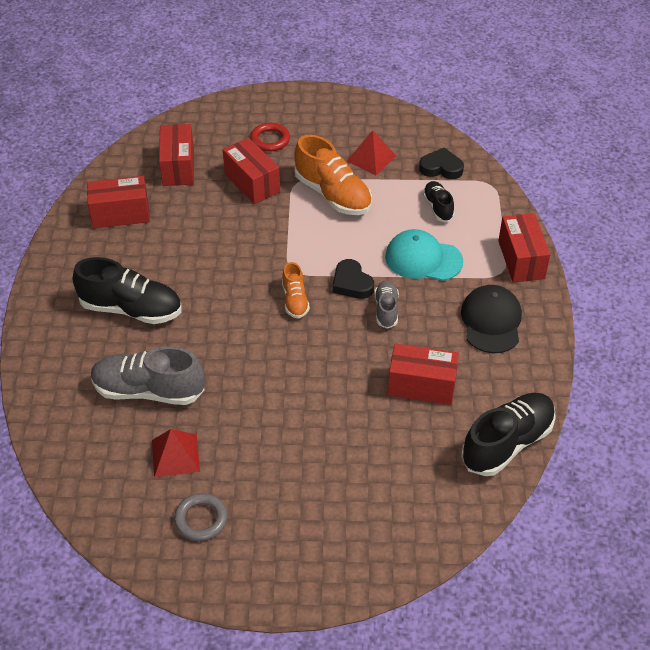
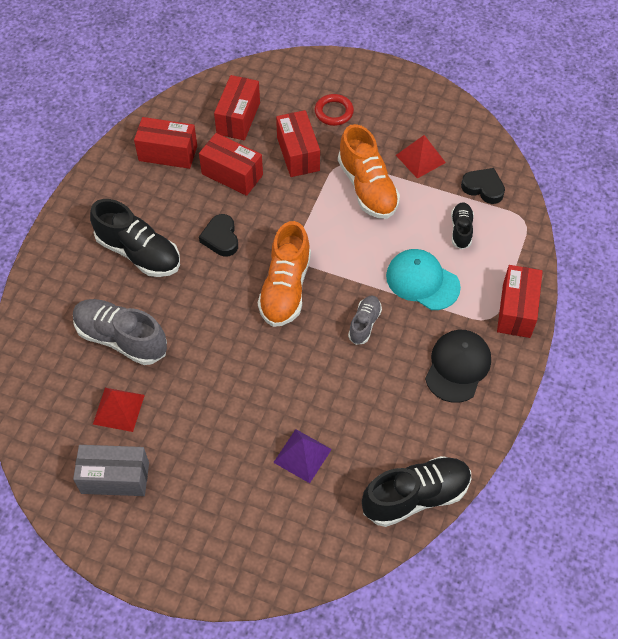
camera: 20 degrees right, 10 degrees up
grey ring [174,493,227,541] -> grey box [73,445,149,496]
orange shoe [282,262,310,319] -> orange shoe [258,221,311,327], size x1.85
black heart [332,259,374,299] -> black heart moved to [199,214,238,257]
red box [388,343,459,405] -> red box moved to [199,133,263,196]
none -> purple pyramid [273,429,332,483]

